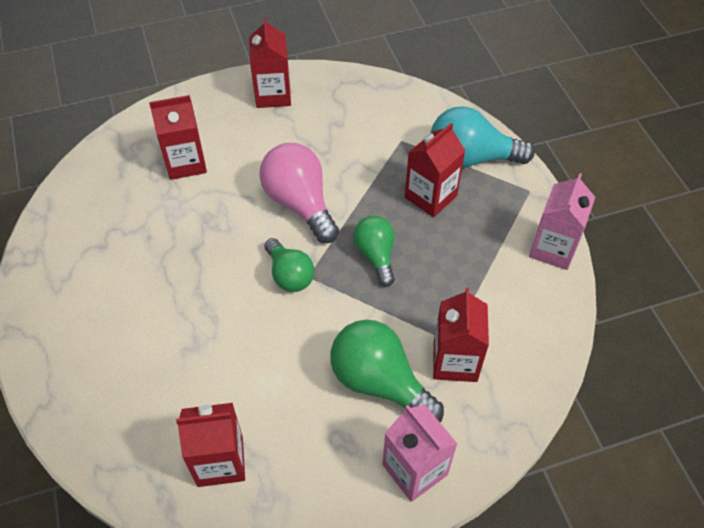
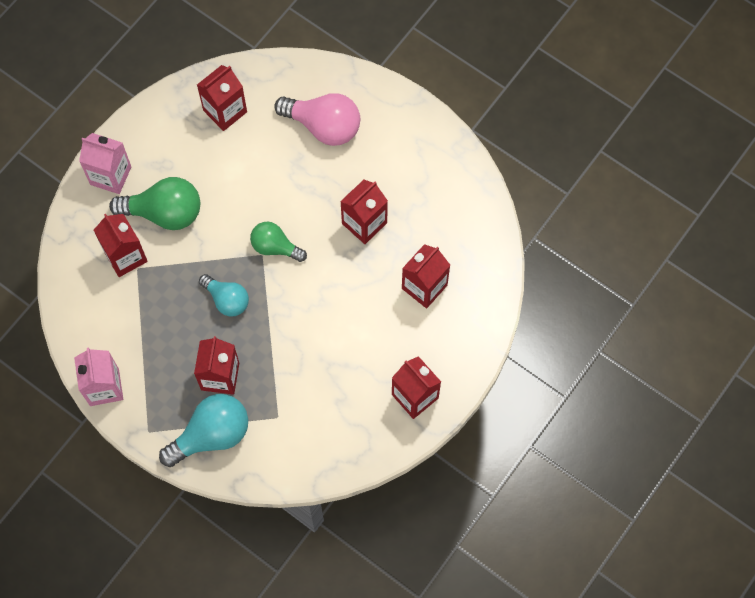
camera: 145 degrees right, 15 degrees up
pink light bulb [259,143,339,243] -> pink light bulb moved to [274,93,360,146]
green light bulb [353,216,395,287] -> turquoise light bulb [199,274,249,316]
none -> red carton [340,180,388,244]

